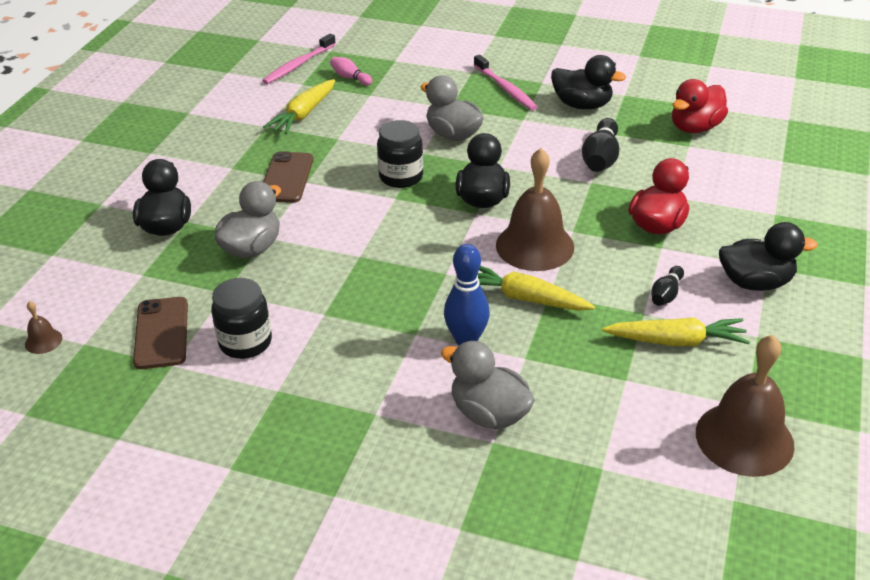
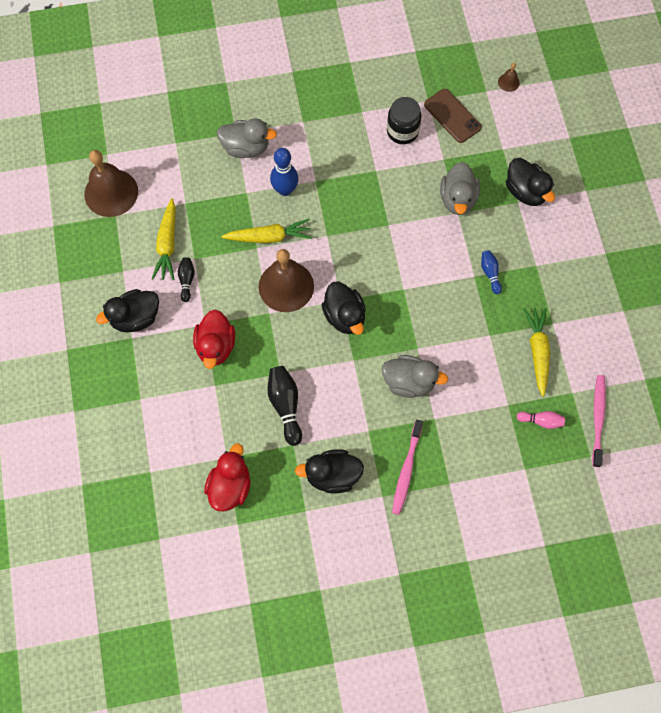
camera: 150 degrees right, 30 degrees up
brown phone [263,151,313,203] -> blue bowling pin [481,250,502,294]
black jar [377,120,423,188] -> none
pink toothbrush [474,55,537,111] -> pink toothbrush turned 105 degrees counterclockwise [392,420,423,515]
yellow carrot [602,318,750,346] -> yellow carrot turned 60 degrees counterclockwise [152,198,175,280]

